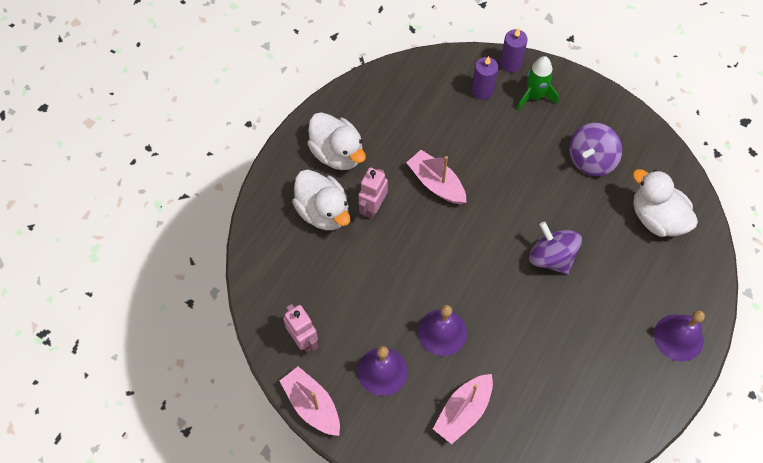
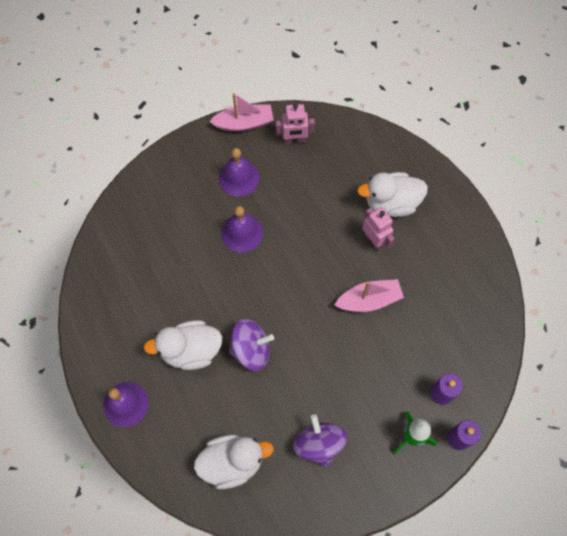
camera: 120 degrees right, 5 degrees up
white duck [307,112,366,170] -> white duck moved to [144,320,222,370]
pink boat [433,374,493,444] -> none

